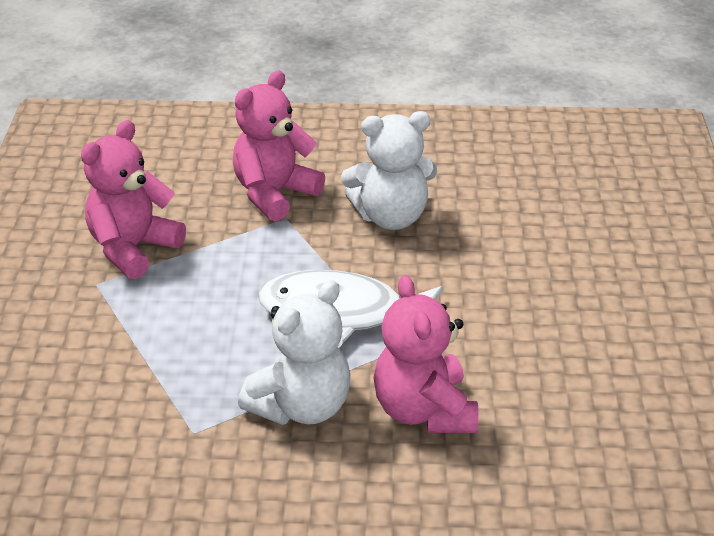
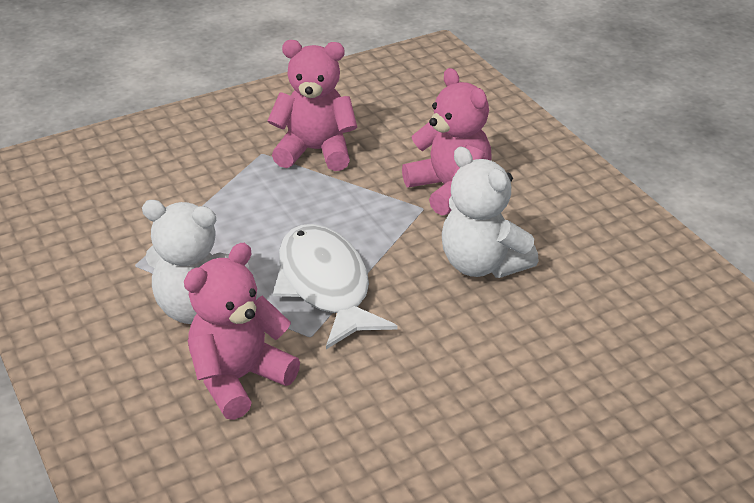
camera: 60 degrees right, 0 degrees up
pink teddy bear [233,71,325,221] -> pink teddy bear turned 45 degrees clockwise [402,68,492,216]

